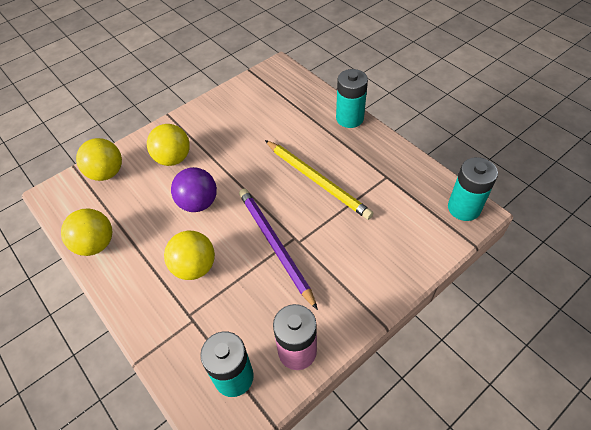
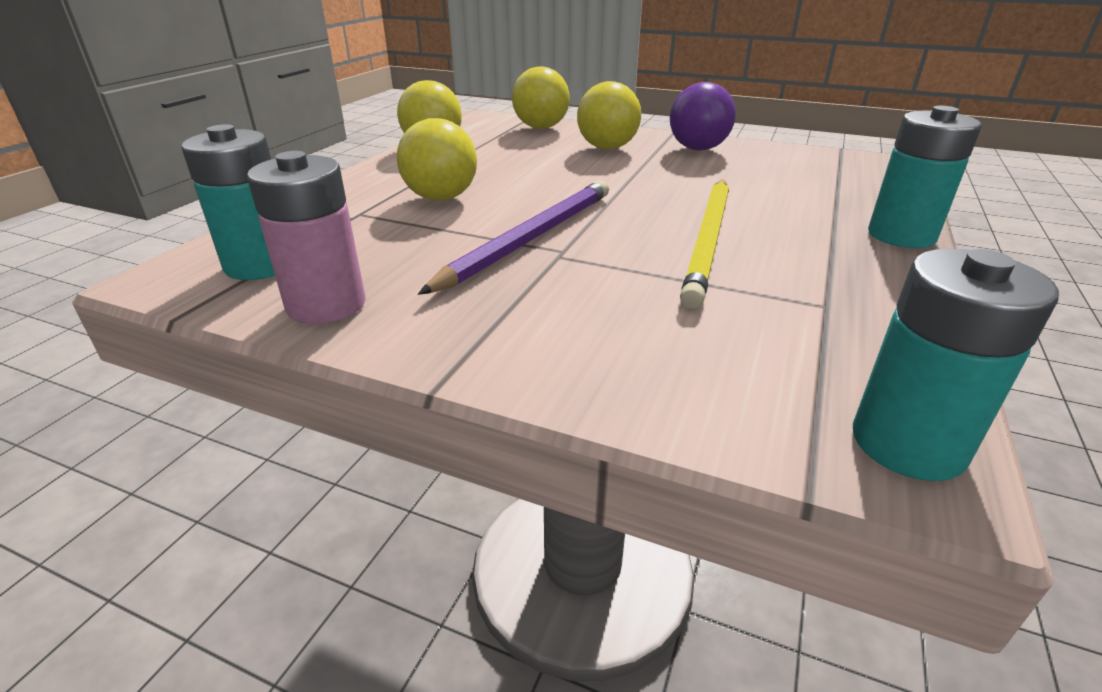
camera: 60 degrees right, 20 degrees down
purple ball [171,167,217,212] -> purple ball moved to [670,82,736,150]

